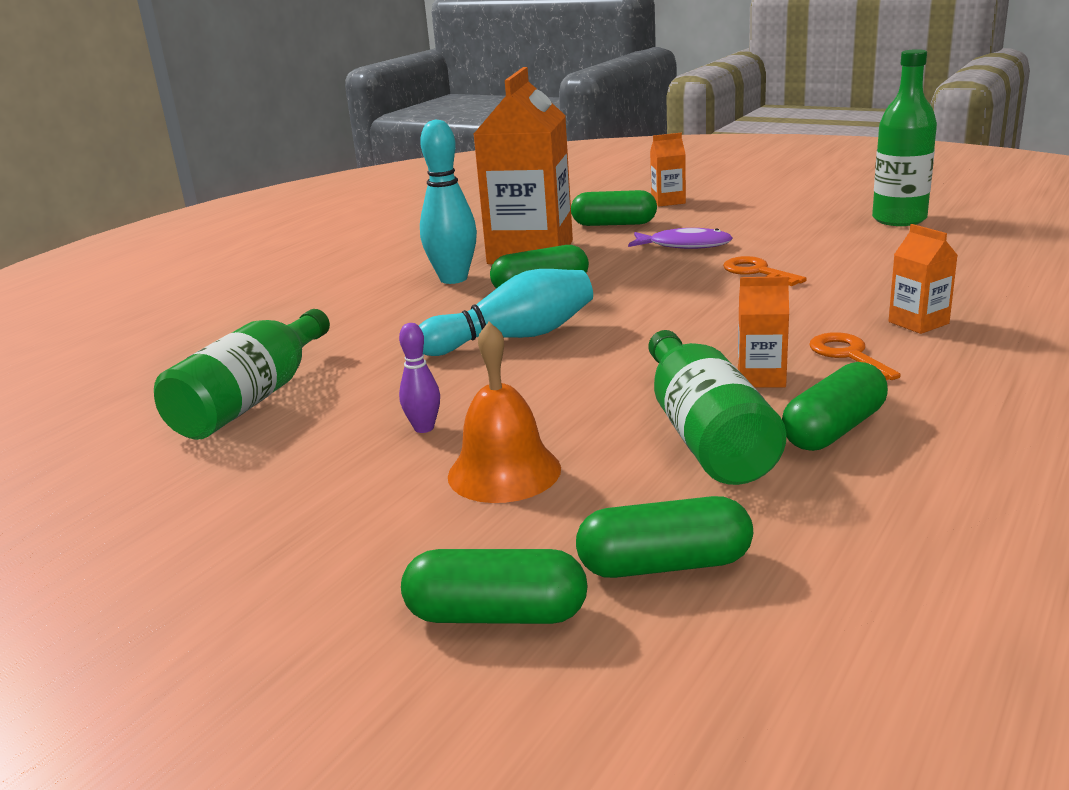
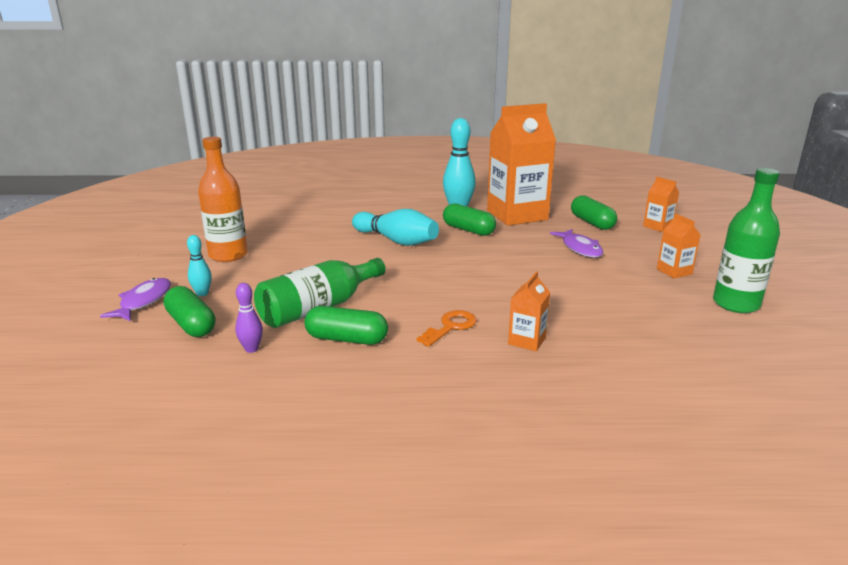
camera: 55 degrees right, 0 degrees up
green bottle [154,309,330,440] -> none
purple bowling pin [399,323,440,433] -> purple bowling pin moved to [235,283,263,353]
green capsule [401,549,588,624] -> purple fish [100,278,171,321]
orange bell [448,322,561,503] -> none
orange key [723,256,807,286] -> none
orange carton [738,276,789,387] -> orange carton moved to [657,214,700,279]
none -> turquoise bowling pin [187,235,212,296]
none -> orange bottle [198,137,248,262]

